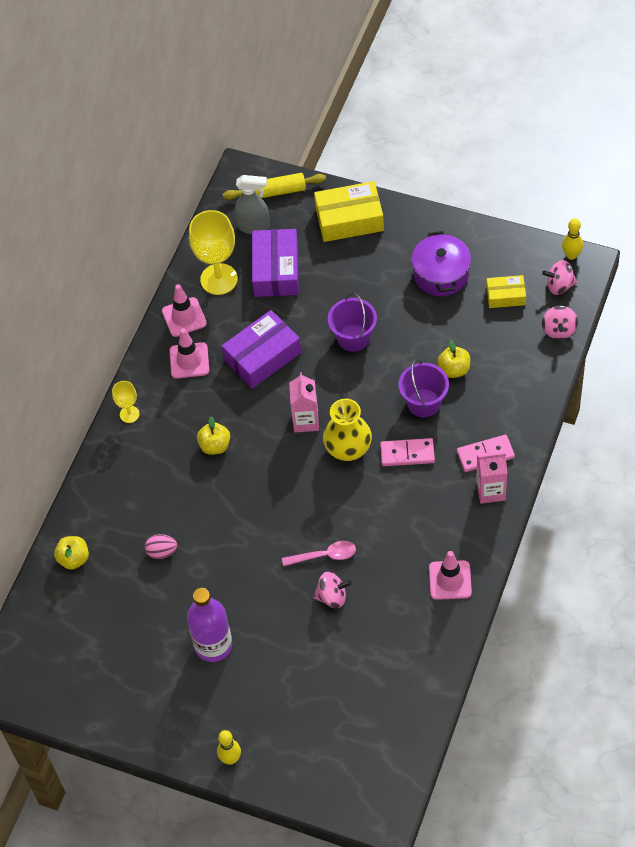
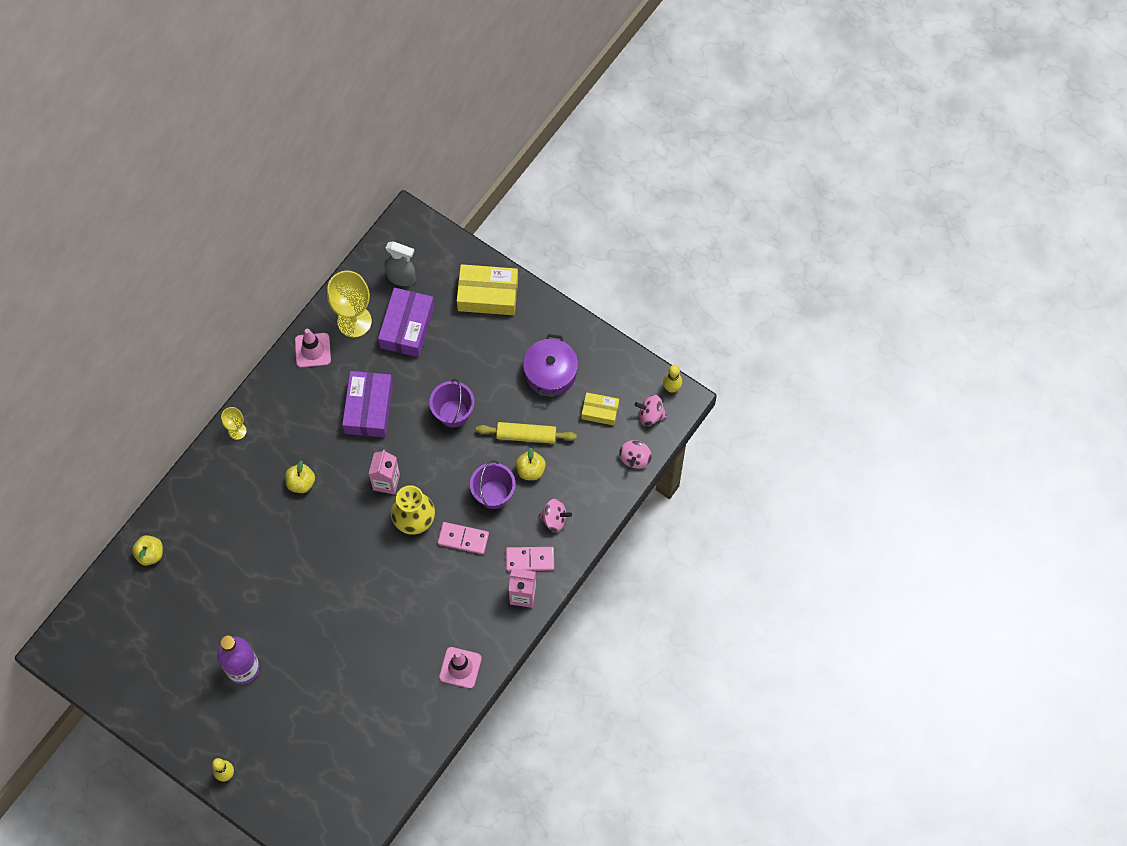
camera: 10 degrees right, 10 degrees up
pink egg [145,534,177,559] -> none
pink traffic cone [170,328,209,379] -> none
purple box [222,310,301,389] -> purple box turned 60 degrees counterclockwise [342,371,393,438]
yellow rolling pin [223,173,326,200] -> yellow rolling pin moved to [476,422,577,444]
pink spoon [282,541,356,566] -> none
pink spinning top [313,572,352,608] -> pink spinning top moved to [538,499,572,532]

